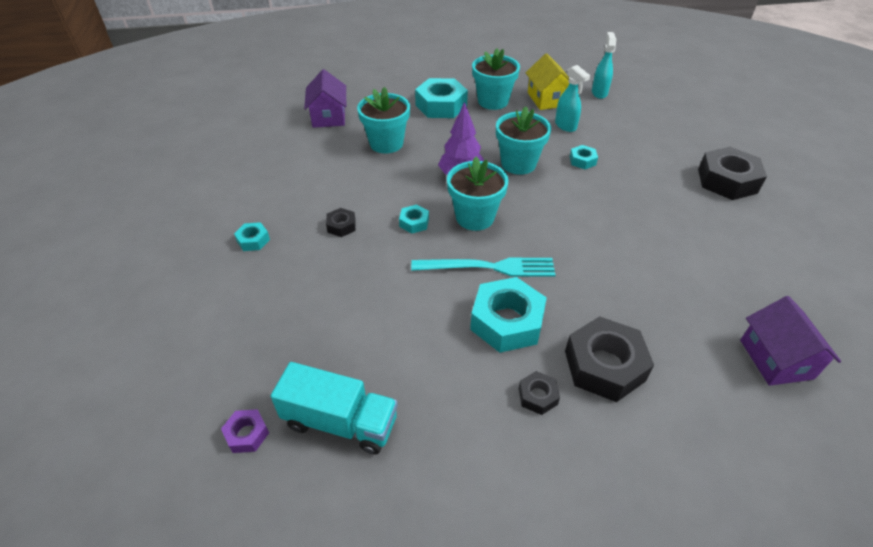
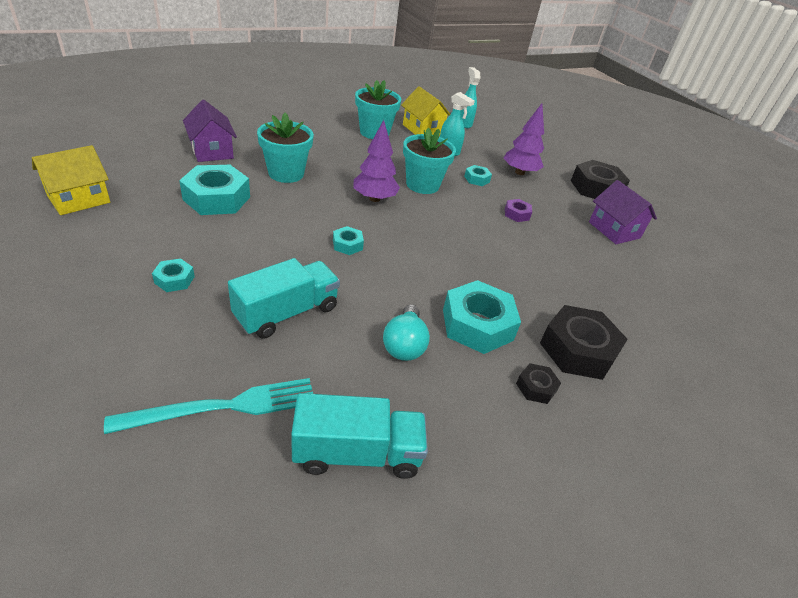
camera: 25 degrees left, 5 degrees down
purple nut [221,409,269,453] -> purple nut moved to [505,199,532,222]
black nut [326,208,356,237] -> none
turquoise fork [411,257,555,277] -> turquoise fork moved to [104,378,313,434]
turquoise nut [415,78,468,118] -> turquoise nut moved to [179,165,250,215]
turquoise flower pot [447,157,508,231] -> none
purple house [740,296,841,386] -> purple house moved to [589,180,657,244]
none -> yellow house [32,145,110,215]
none -> turquoise truck [228,258,340,339]
none -> turquoise light bulb [383,305,430,361]
none -> purple tree [504,104,544,175]

